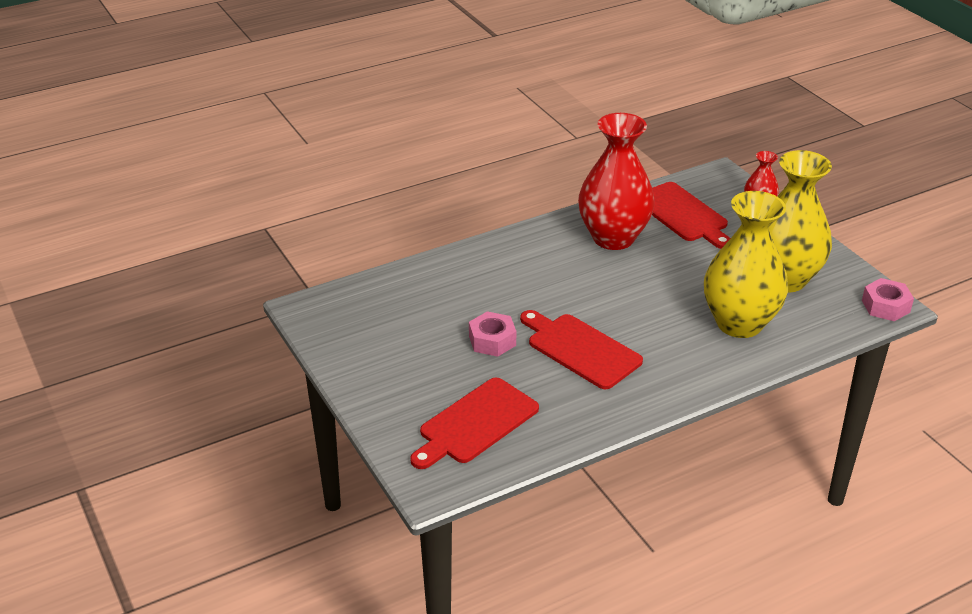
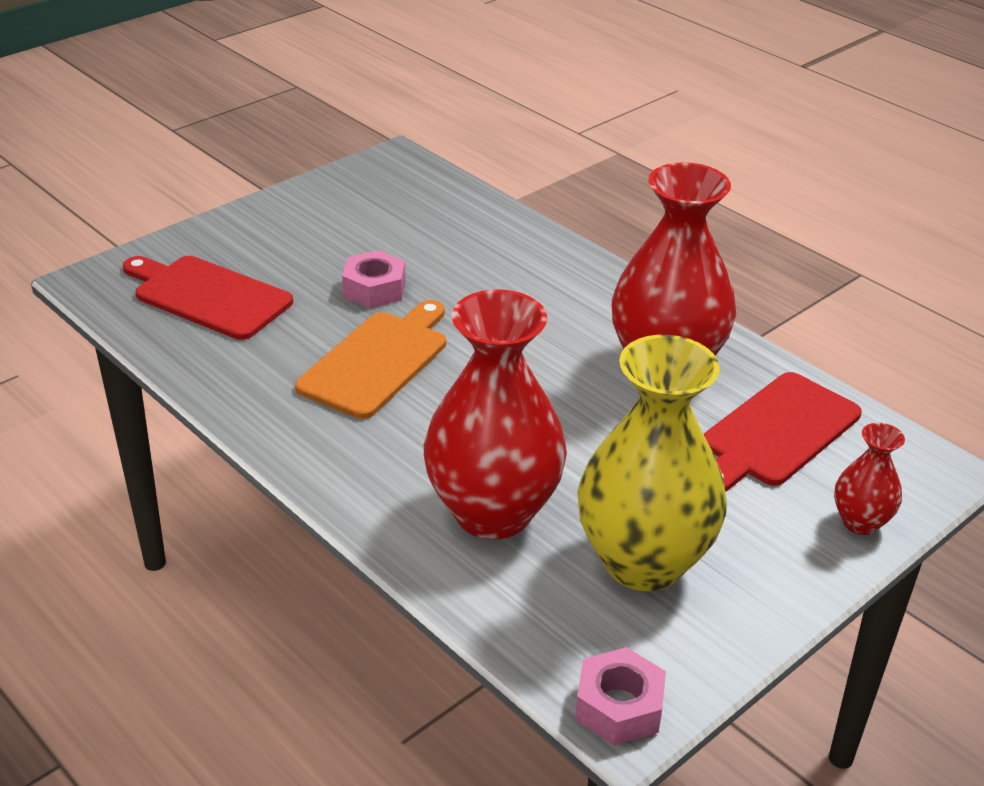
camera: 75 degrees right, 0 degrees up
red cutting board [520,310,643,389] -> orange cutting board [295,300,446,419]
yellow vase [704,191,788,338] -> red vase [424,290,567,539]

